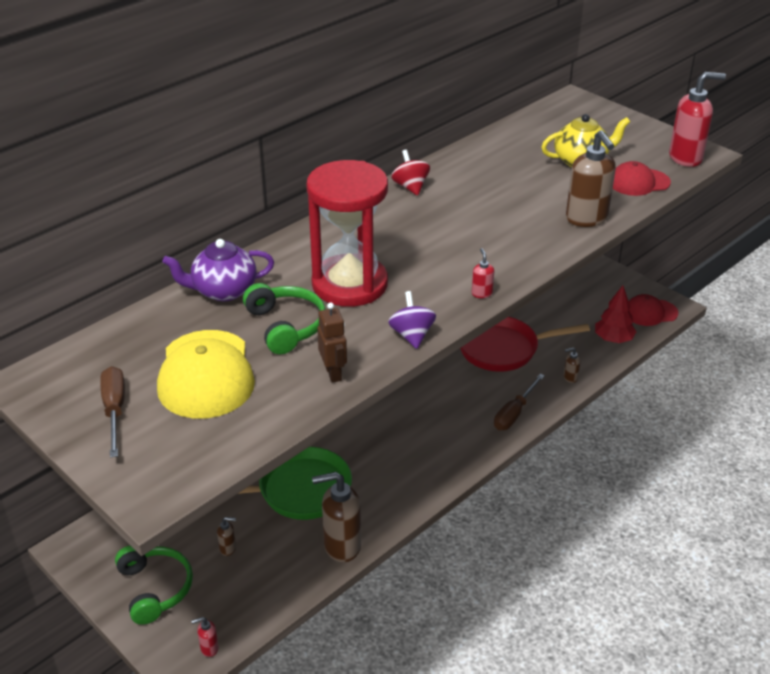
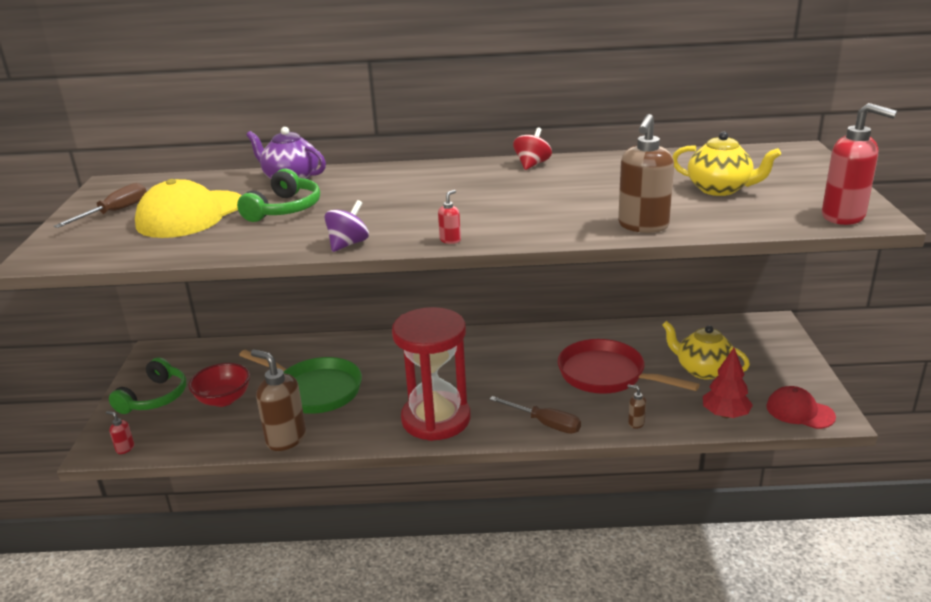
camera: 45 degrees right, 10 degrees down
brown soap dispenser [217,517,236,556] -> red bowl [188,363,250,407]
red hourglass [306,160,388,307] -> red hourglass moved to [392,307,470,441]
brown robot [317,303,347,383] -> none
brown screwdriver [494,374,545,430] -> brown screwdriver turned 135 degrees counterclockwise [489,396,581,434]
red cap [613,161,671,196] -> none
none -> yellow teapot [662,321,750,379]

